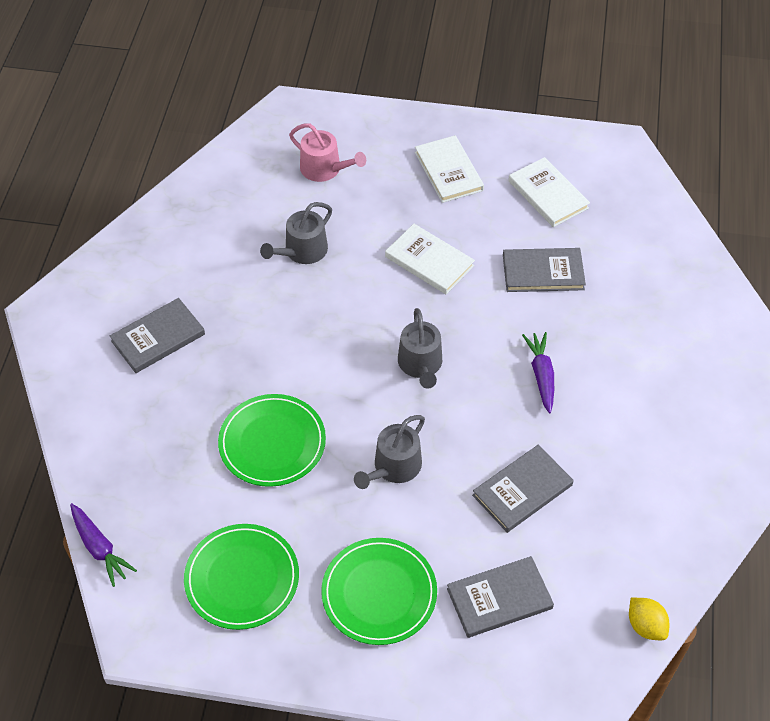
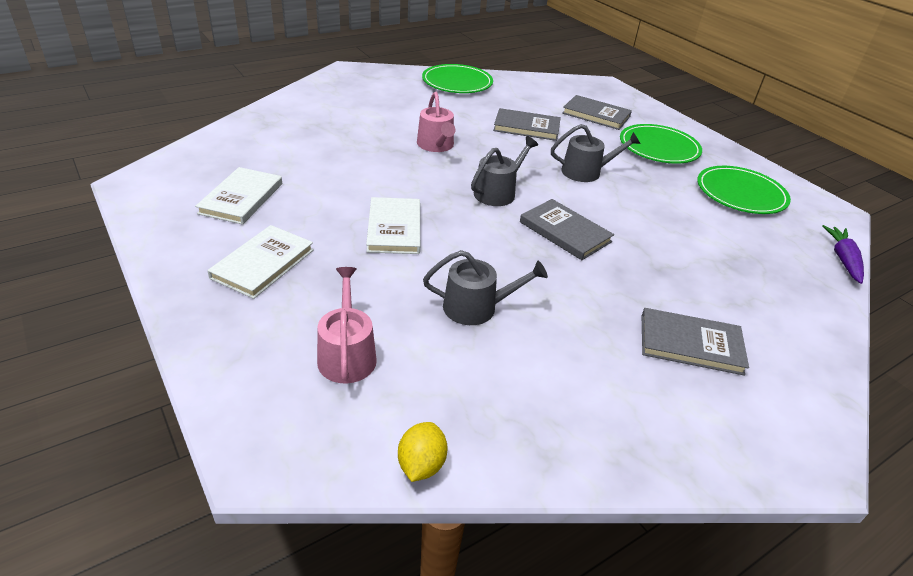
camera: 135 degrees left, 15 degrees down
green plate [218,394,326,487] -> green plate moved to [422,64,493,93]
grey book [503,248,586,292] -> grey book moved to [520,199,614,260]
purple carrot [522,332,554,413] -> pink watering can [417,92,456,152]
yellow lemon [629,598,669,640] -> yellow lemon moved to [398,422,448,482]

